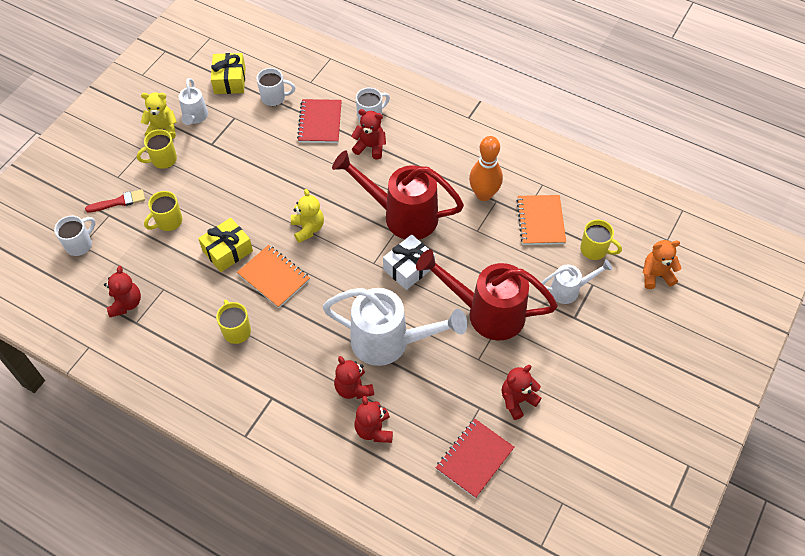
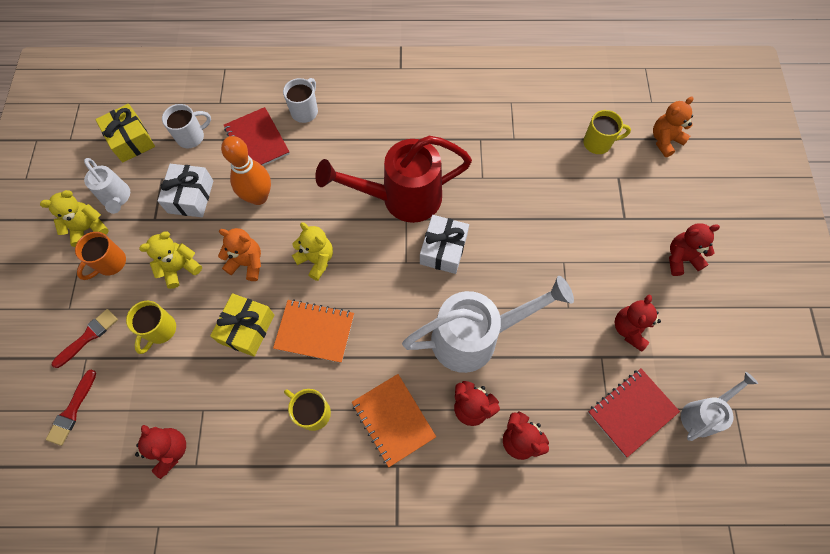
camera: 30 degrees left, 10 degrees up
white mug [54,216,95,256] -> red brush [46,370,96,446]
yellow mug [137,129,177,169] -> orange mug [75,232,126,280]
red teddy bear [351,109,386,159] -> red teddy bear moved to [669,223,720,276]
red watering can [416,249,558,341] -> none
red notebook [436,419,515,499] -> red notebook turned 45 degrees clockwise [588,369,680,457]
orange bowling pin [469,136,503,201] -> orange bowling pin moved to [221,136,271,205]
orange notebook [516,195,566,245] -> orange notebook moved to [352,374,436,467]
white watering can [541,259,612,304] -> white watering can moved to [681,372,758,441]
none -> yellow teddy bear [139,232,202,289]
none -> white gift [158,164,213,217]
none -> orange teddy bear [218,228,261,281]

